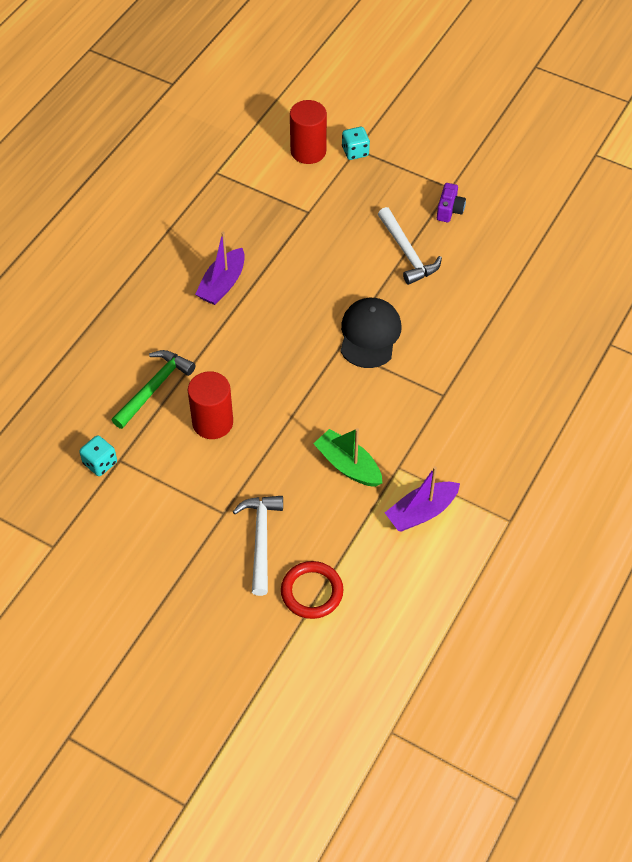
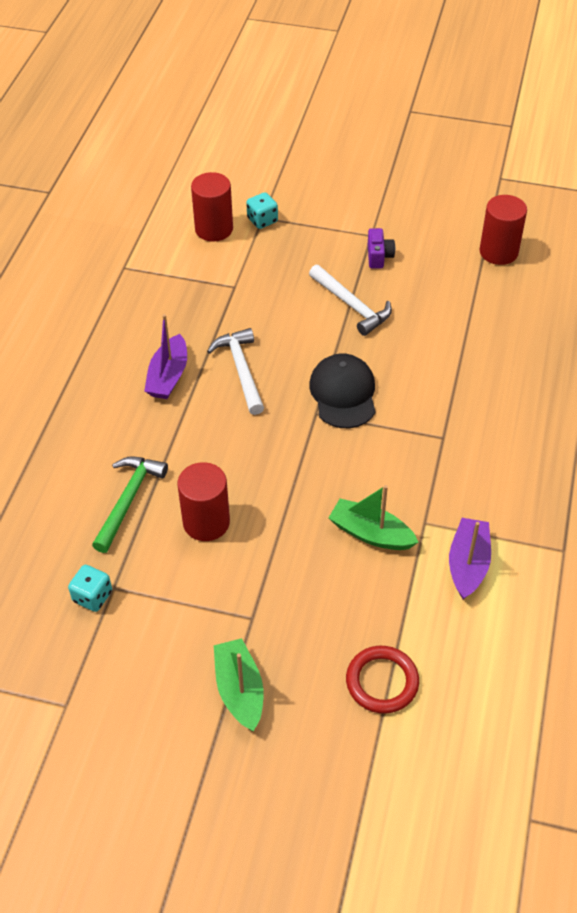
camera: 15 degrees left, 5 degrees down
white hammer [233,496,283,596] -> white hammer moved to [207,328,264,415]
purple boat [385,466,460,532] -> purple boat turned 150 degrees clockwise [449,518,491,599]
none -> green boat [214,638,264,731]
none -> red cylinder [480,195,527,265]

